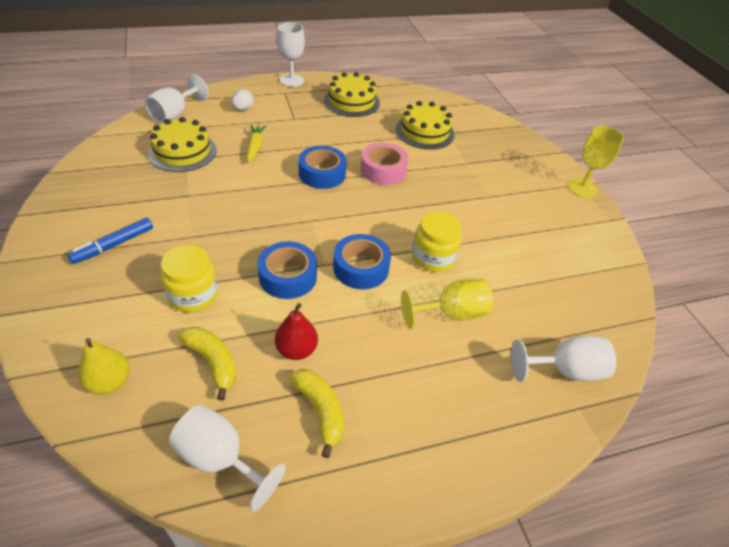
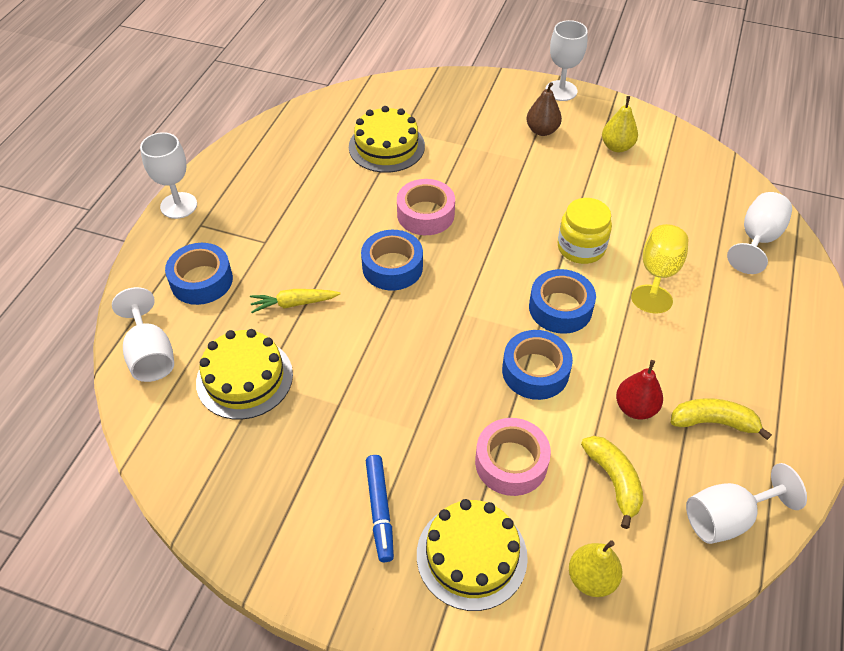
camera: 50 degrees left, 5 degrees up
yellow jar [160,245,218,312] -> pink tape [475,418,551,496]
yellow banana [178,327,237,401] -> yellow banana turned 75 degrees clockwise [581,436,643,529]
white egg [232,89,254,111] -> blue tape [165,243,233,305]
yellow carrot [247,125,266,163] -> yellow carrot turned 45 degrees counterclockwise [250,289,340,313]
yellow cake [324,72,380,117] -> yellow cake moved to [417,499,528,611]
yellow goblet [568,126,624,198] -> white goblet [545,20,588,101]
none -> brown pear [526,82,562,136]
none -> yellow pear [602,96,638,152]

